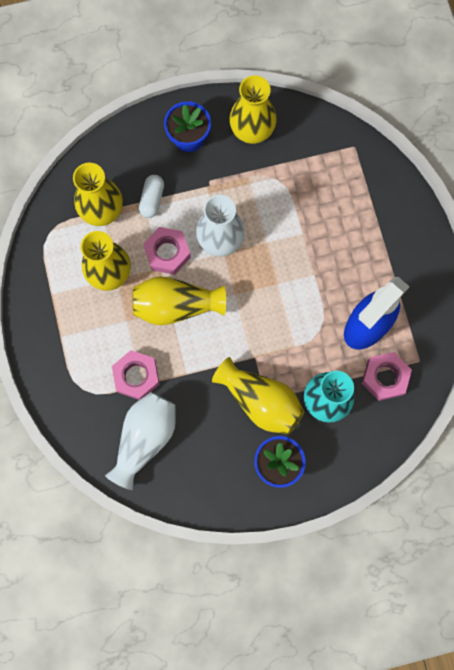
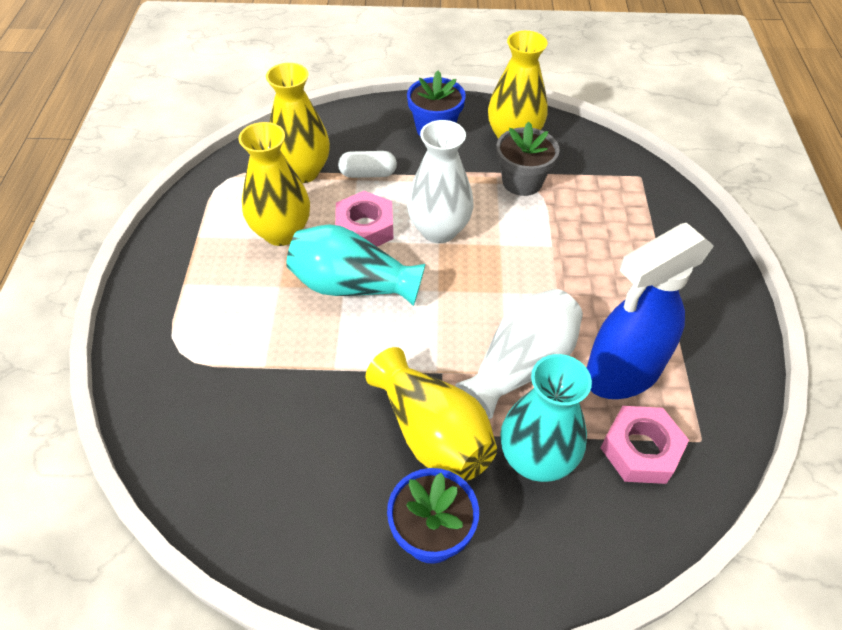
camera: 15 degrees right, 25 degrees down
white vase [105,392,176,490] -> white vase moved to [455,289,583,419]
pink nut [112,350,160,400] -> none
yellow vase [132,276,226,325] -> turquoise vase [286,224,425,306]
white capsule [139,175,164,218] -> white capsule turned 60 degrees clockwise [338,151,397,178]
none -> grey flower pot [497,122,560,196]

